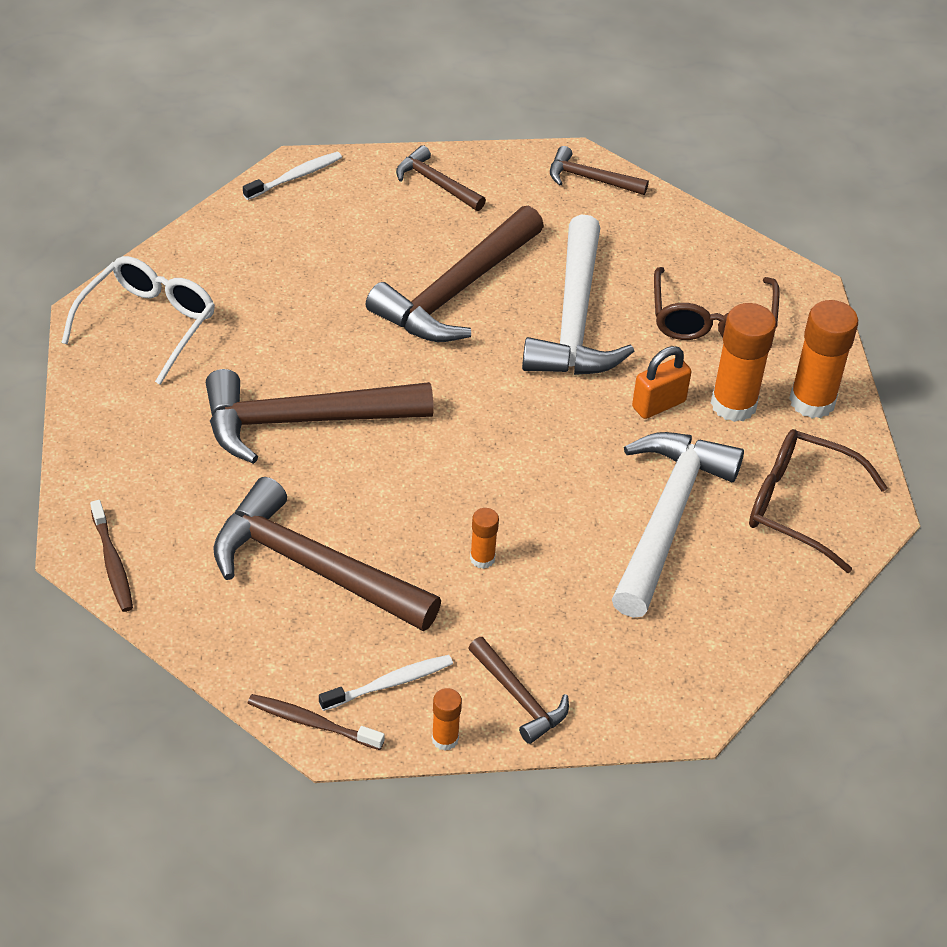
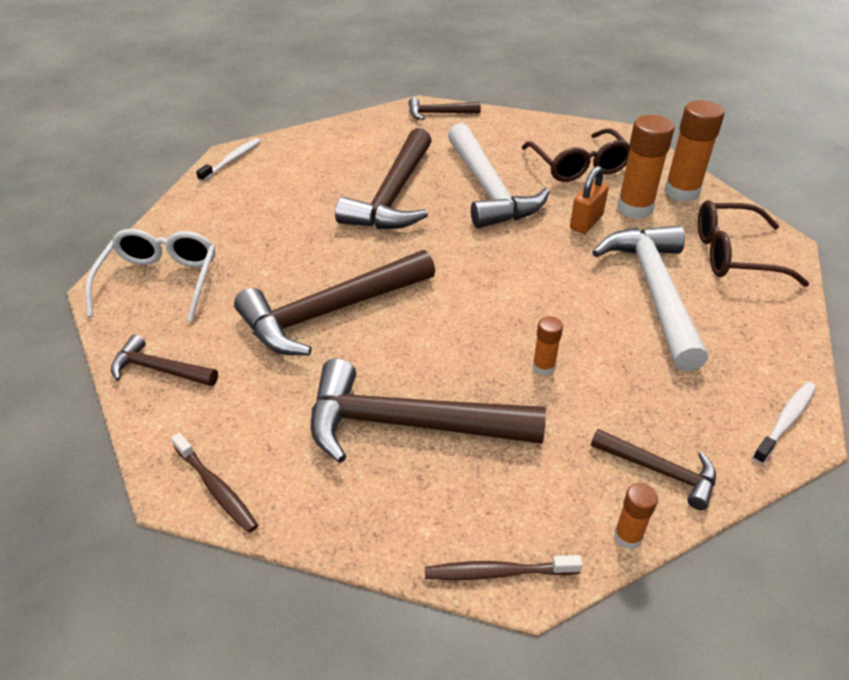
camera: 20 degrees left, 5 degrees down
white toothbrush [319,655,453,711] -> white toothbrush moved to [752,382,816,464]
brown hammer [396,145,486,211] -> brown hammer moved to [111,335,218,386]

